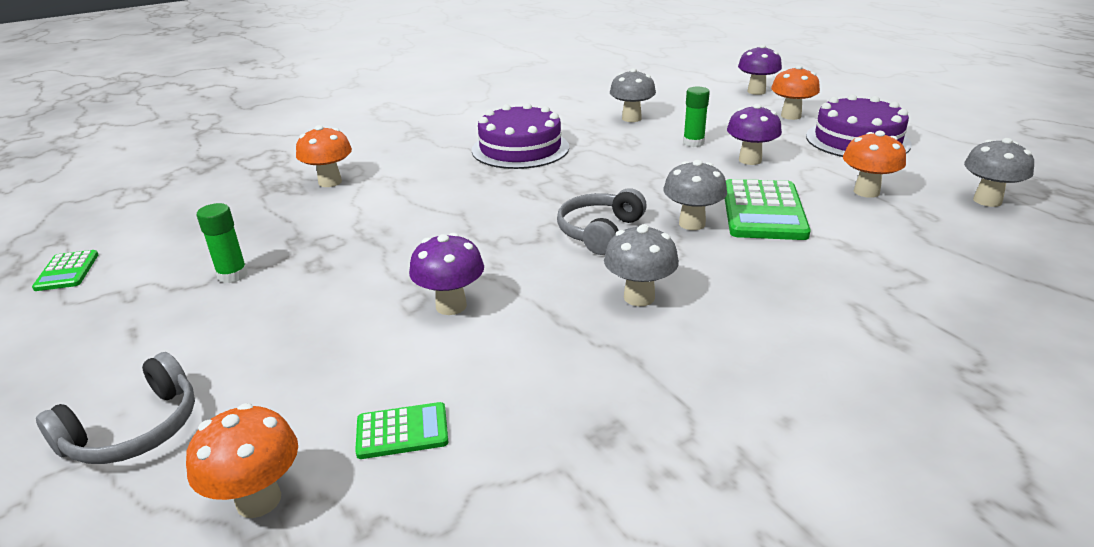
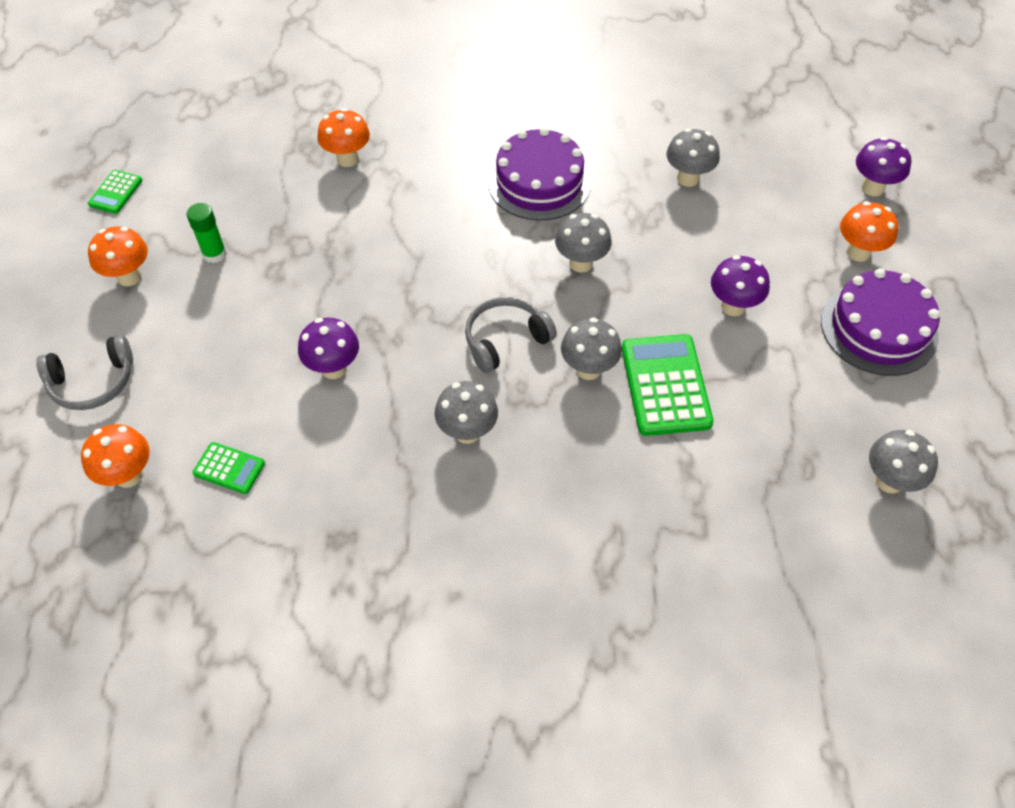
camera: 30 degrees right, 25 degrees up
green glue stick [683,87,710,147] -> none
green calculator [725,179,811,240] -> green calculator turned 135 degrees clockwise [622,334,714,436]
orange mushroom [843,131,906,198] -> orange mushroom moved to [88,226,148,286]
none -> grey mushroom [555,213,612,273]

